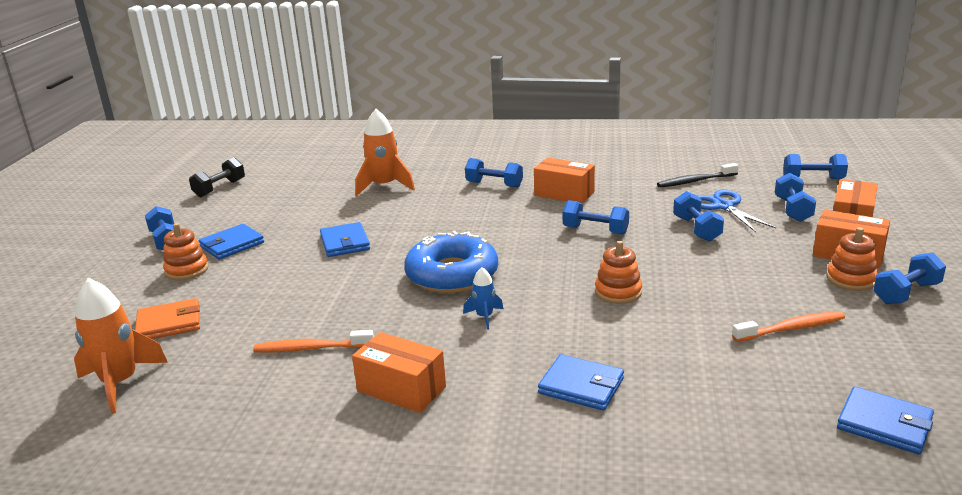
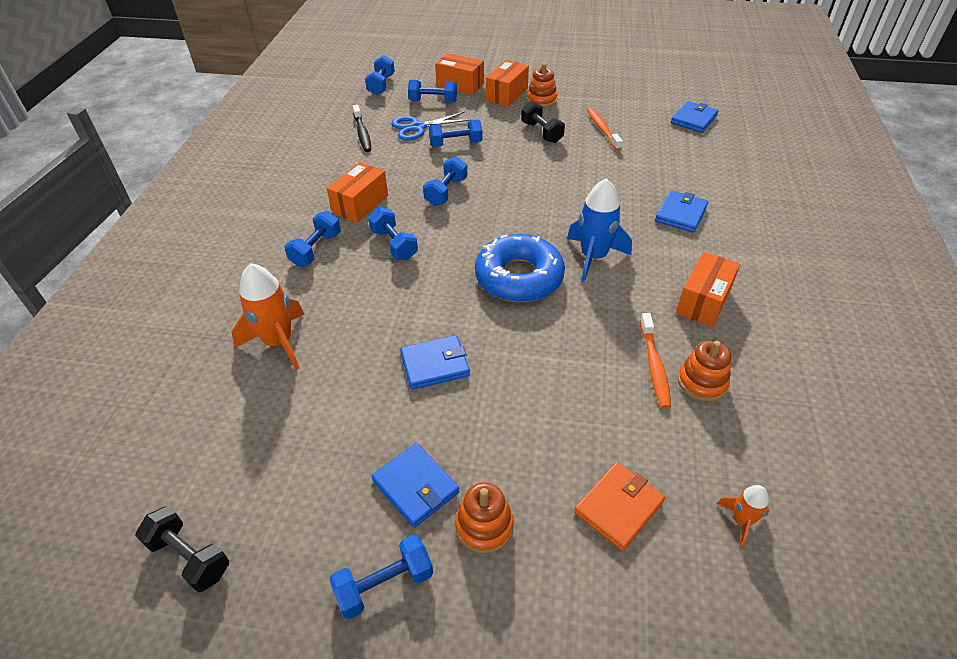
camera: 90 degrees left, 20 degrees up
orange rocket [74,278,168,414] -> orange rocket [716,485,770,548], size x0.51
orange wallet [135,298,200,339] -> orange wallet turned 60 degrees clockwise [574,462,665,551]
blue rocket [463,267,503,330] -> blue rocket [567,178,632,282], size x1.94
orange stacking toy [595,241,642,304] -> orange stacking toy moved to [678,341,731,401]
blue dumbbell [874,253,946,304] -> blue dumbbell moved to [368,207,418,260]
none -> black dumbbell [521,101,565,143]

